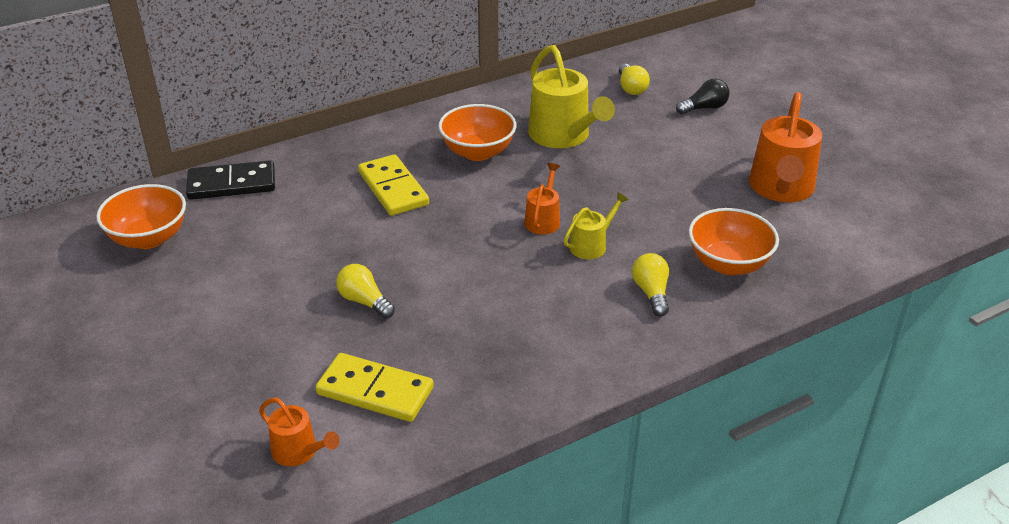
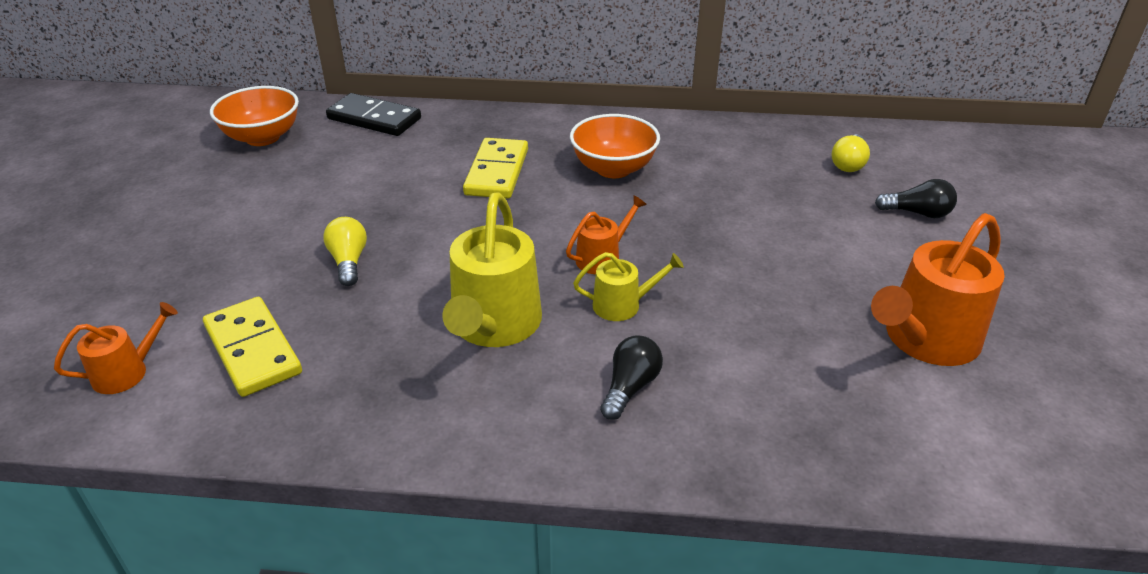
camera: 35 degrees right, 0 degrees up
orange watering can [259,398,340,466] -> orange watering can turned 105 degrees counterclockwise [54,302,178,394]
yellow watering can [528,45,615,148] -> yellow watering can moved to [442,193,542,347]
yellow light bulb [632,253,669,317] -> black light bulb [600,335,663,420]
orange bowl [689,208,779,275] -> none

